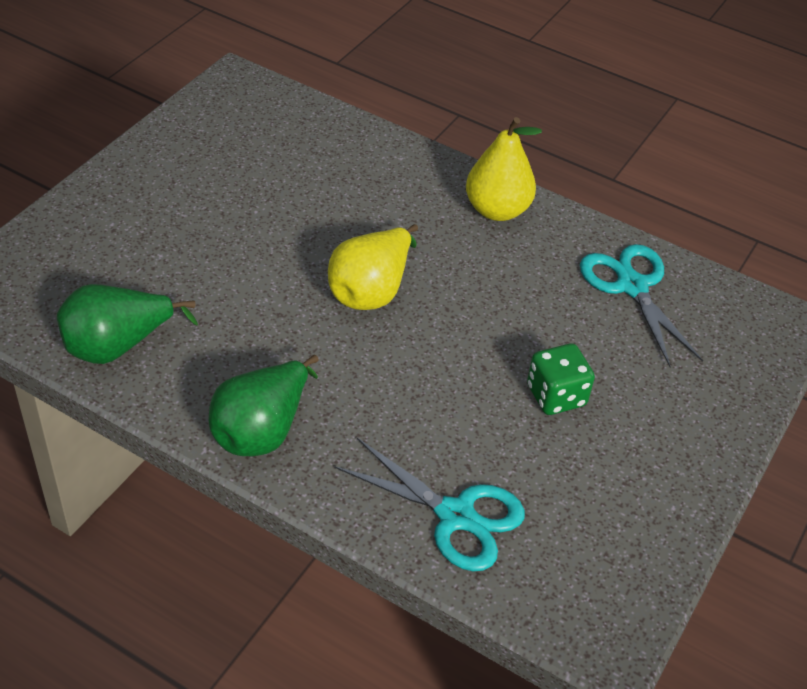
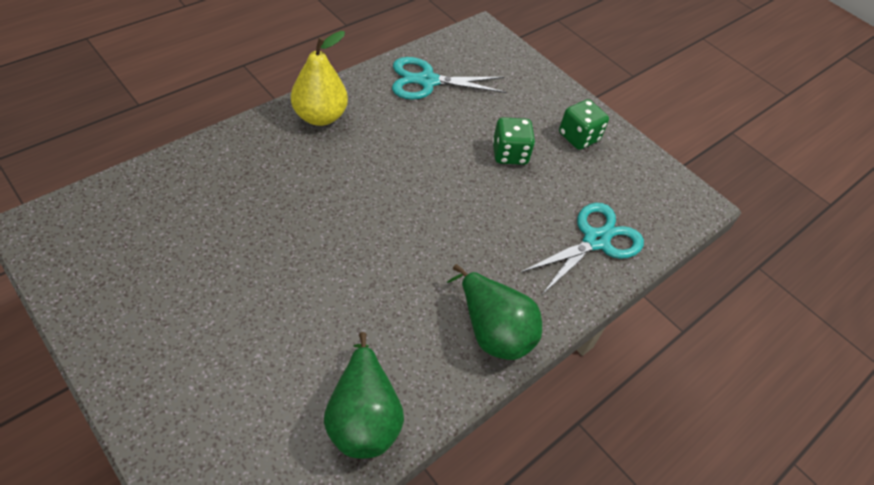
camera: 75 degrees left, 5 degrees up
yellow pear [328,224,418,310] -> none
none -> green dice [559,99,609,150]

